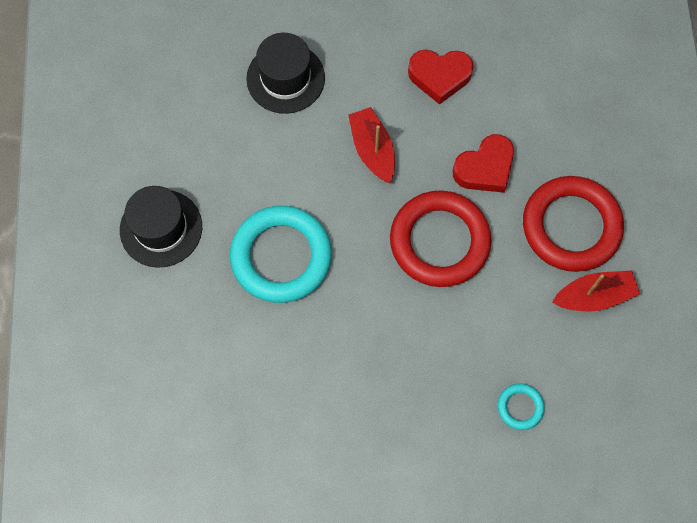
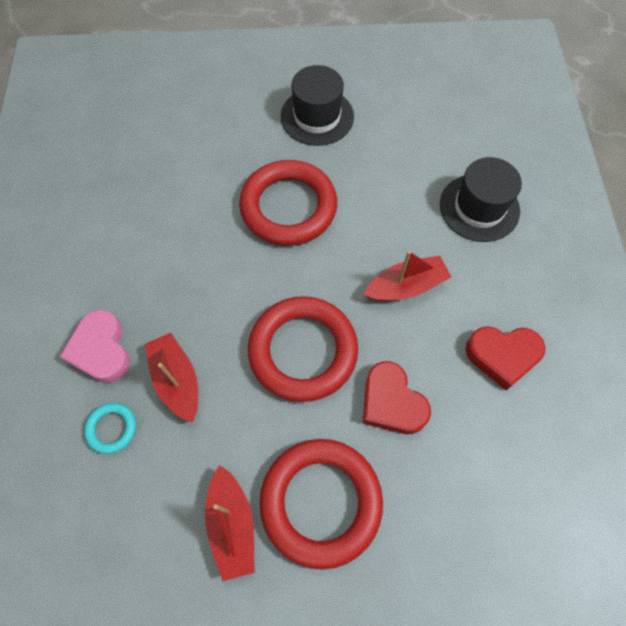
camera: 90 degrees right, 5 degrees down
turquoise ring [230,206,332,303] -> red ring [239,160,337,246]
red heart [408,50,474,105] -> red heart turned 90 degrees counterclockwise [465,326,546,390]
none -> pink heart [59,310,130,383]
none -> red boat [145,332,198,423]

